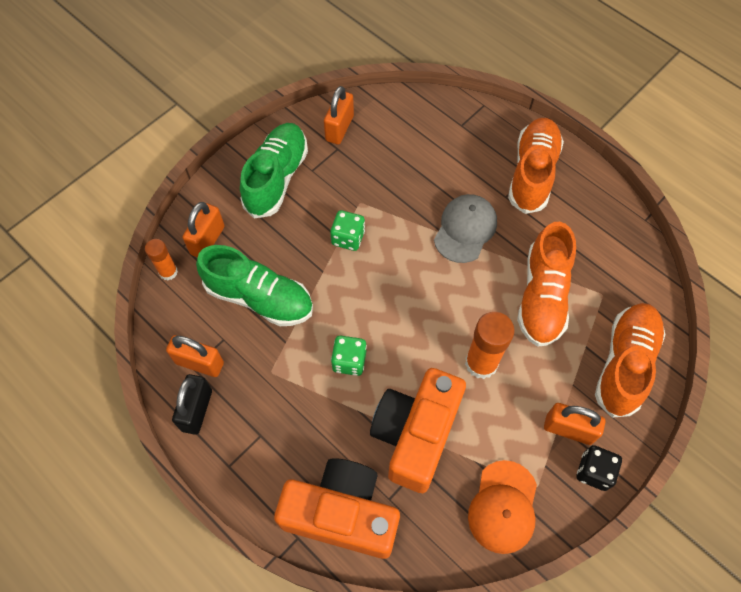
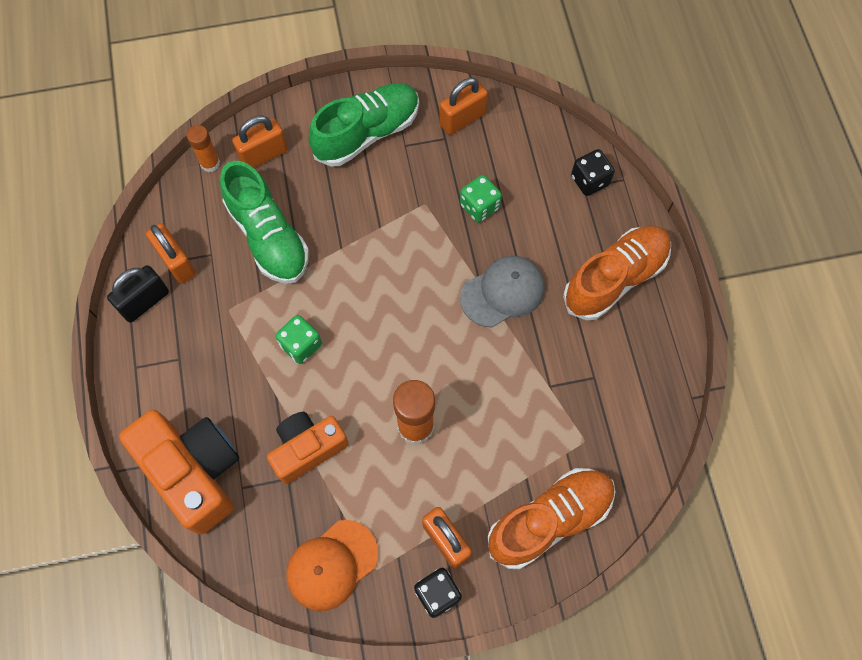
camera: 35 degrees right, 5 degrees up
green dice [330,210,365,251] -> green dice moved to [460,175,502,223]
orange camera [370,368,466,493] -> orange camera [267,412,349,484], size x0.65
orange shoe [517,222,576,347] -> none
none -> black dice [571,149,615,196]

